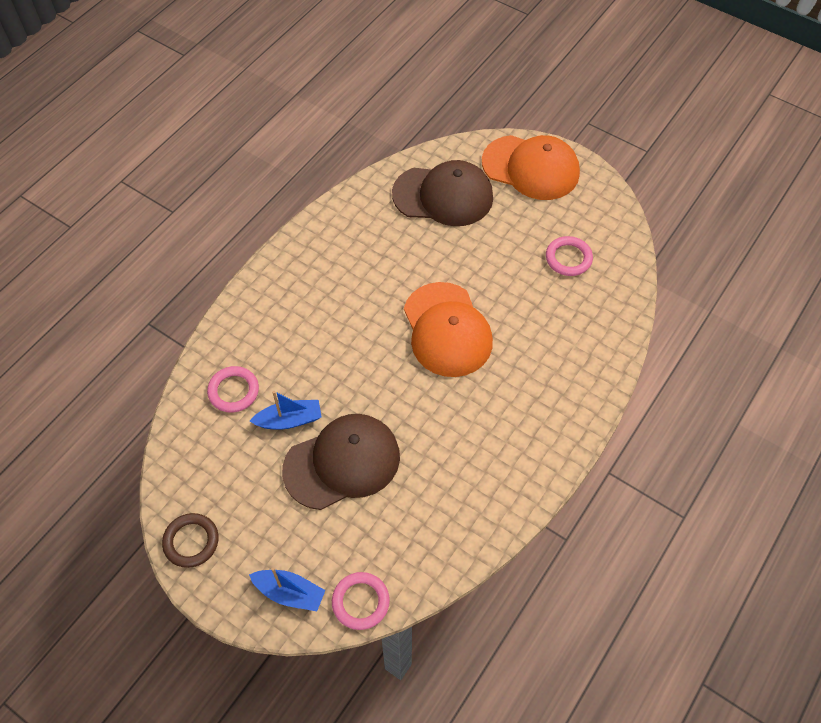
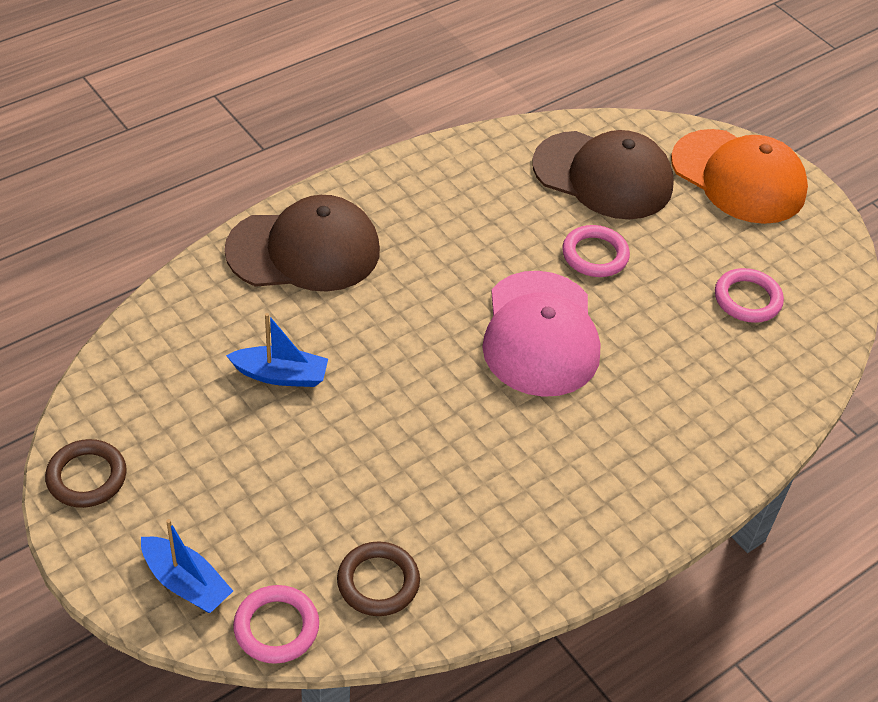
camera: 15 degrees right, 10 degrees down
pink ring [207,366,259,413] -> pink ring moved to [562,225,630,277]
brown cap [282,414,400,510] -> brown cap moved to [224,195,380,292]
orange cap [404,282,493,377] -> pink cap [482,271,600,397]
none -> brown ring [337,541,420,616]

